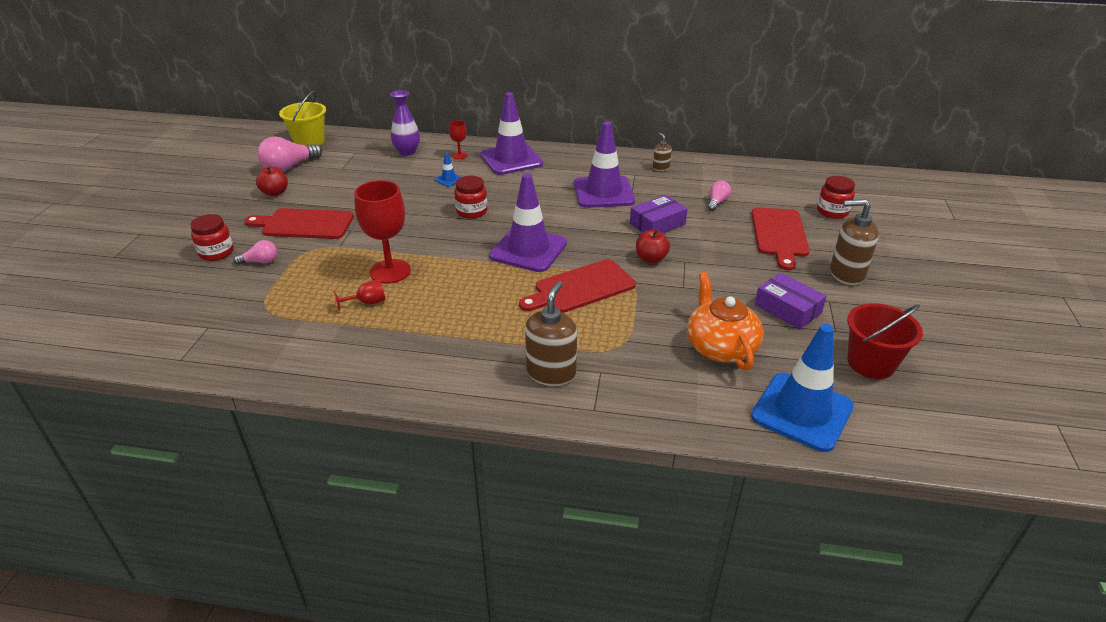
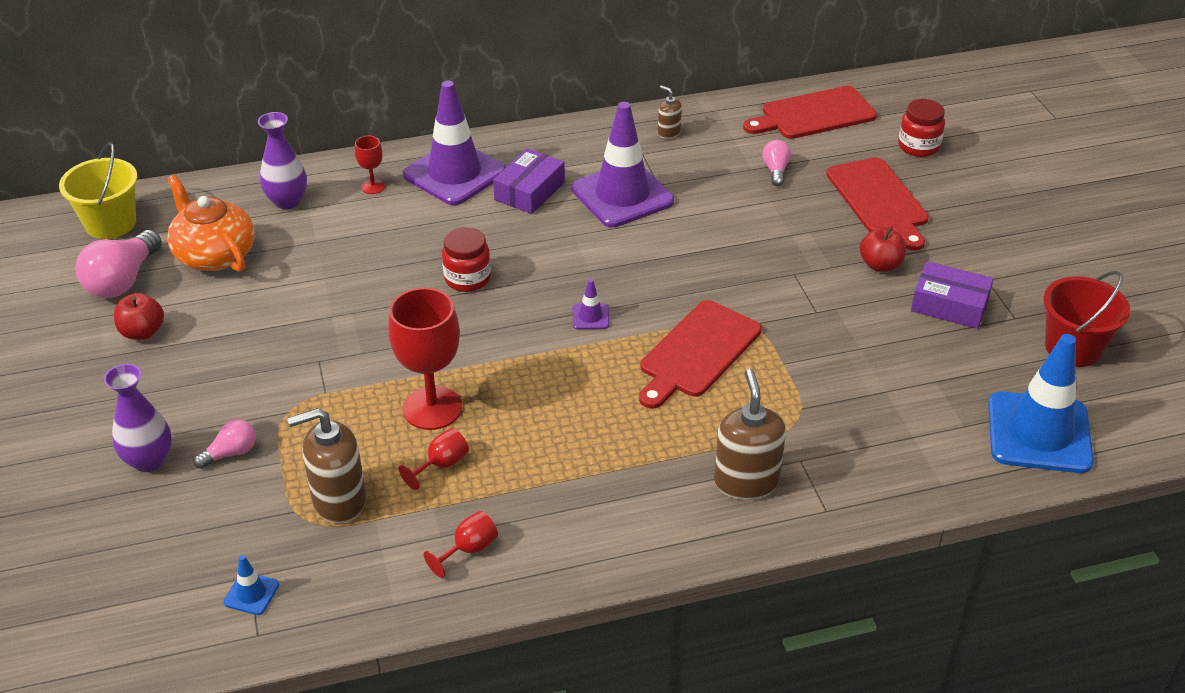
camera: 25 degrees left, 5 degrees up
red jar [190,214,234,261] -> purple vase [104,364,172,472]
red cutting board [244,208,354,239] -> red cutting board moved to [743,86,877,139]
blue traffic cone [435,152,461,187] -> blue traffic cone moved to [223,555,279,615]
purple traffic cone [489,173,567,272] -> purple traffic cone [573,279,609,329], size x0.40
purple box [630,195,688,233] -> purple box moved to [493,148,565,214]
red apple [636,229,670,263] -> red apple moved to [860,227,906,272]
orange teapot [687,272,764,370] -> orange teapot moved to [167,175,255,272]
brown soap dispenser [830,199,879,285] -> brown soap dispenser moved to [287,408,366,523]
none -> red goblet [424,511,498,578]

